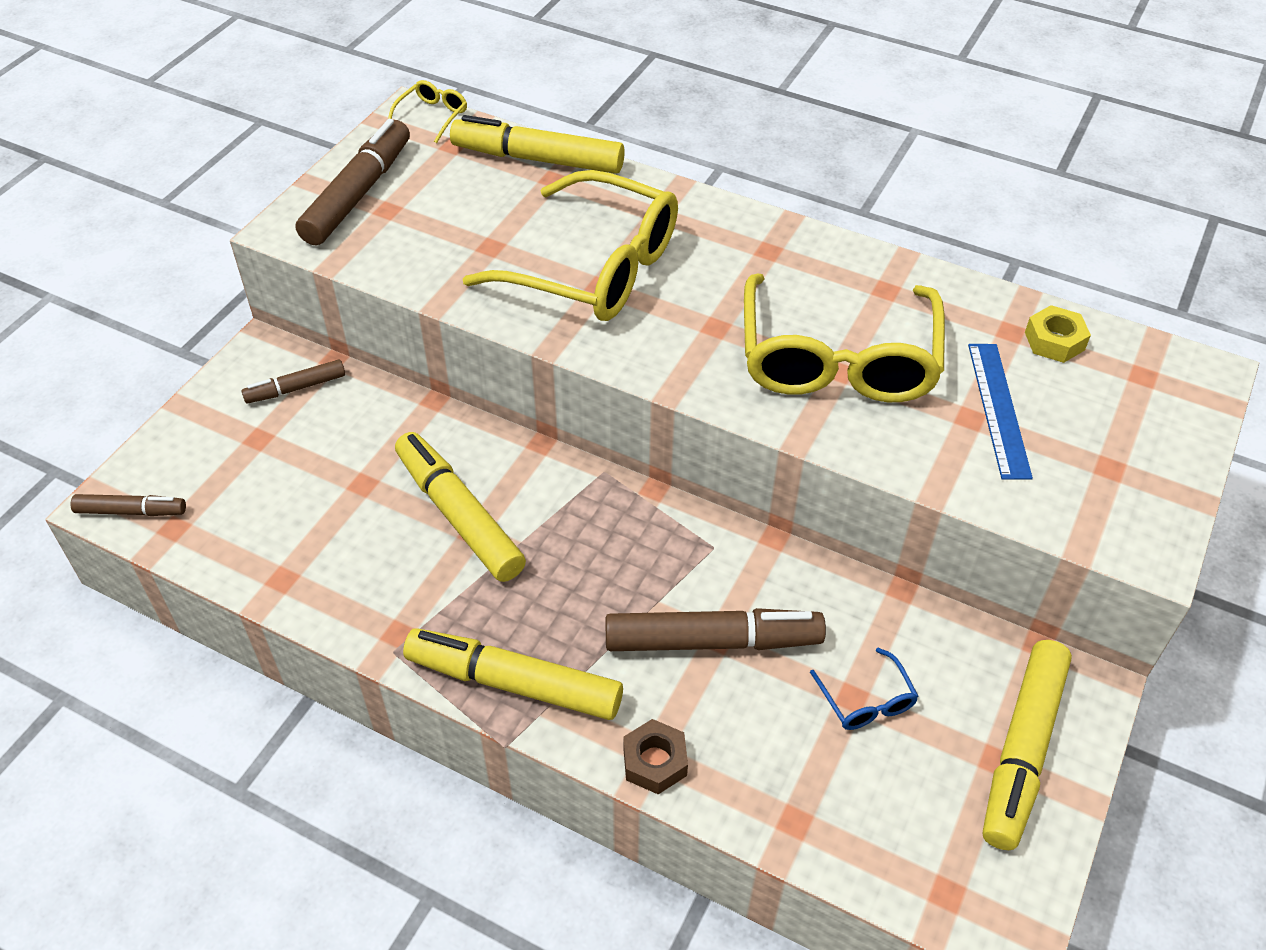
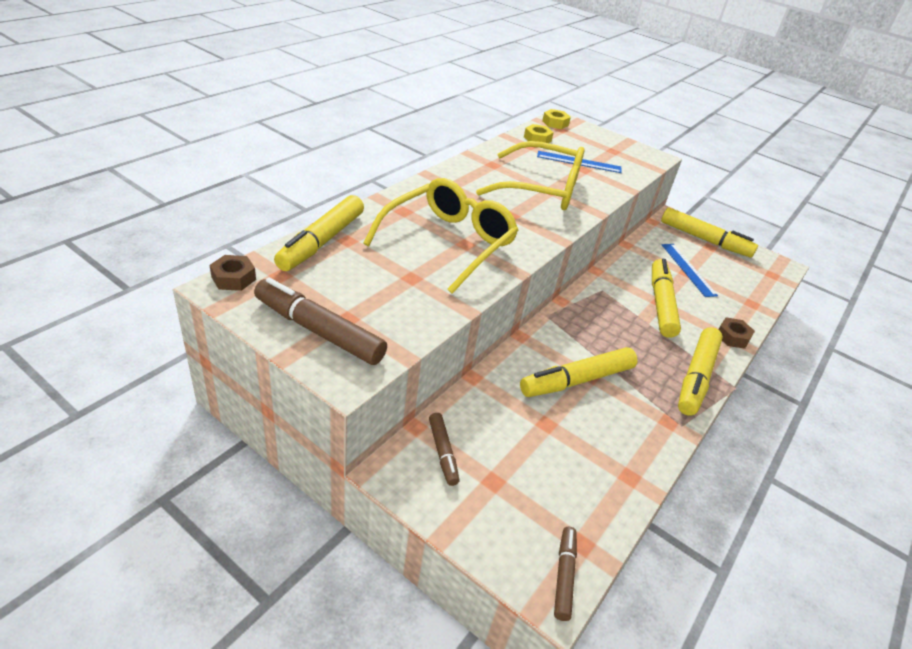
camera: 85 degrees left, 10 degrees down
yellow glasses [388,80,467,143] -> brown nut [210,255,256,291]
brown marker [605,608,826,651] -> yellow marker [652,259,681,338]
blue glasses [810,648,919,730] -> blue ruler [662,244,718,297]
none -> yellow nut [542,109,571,129]

